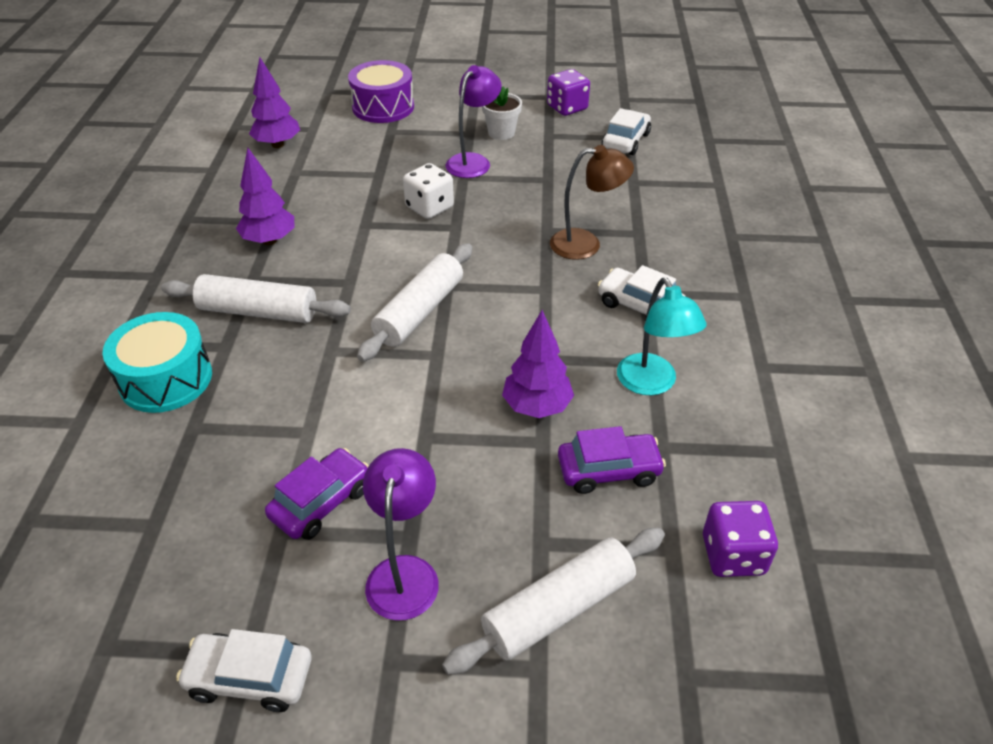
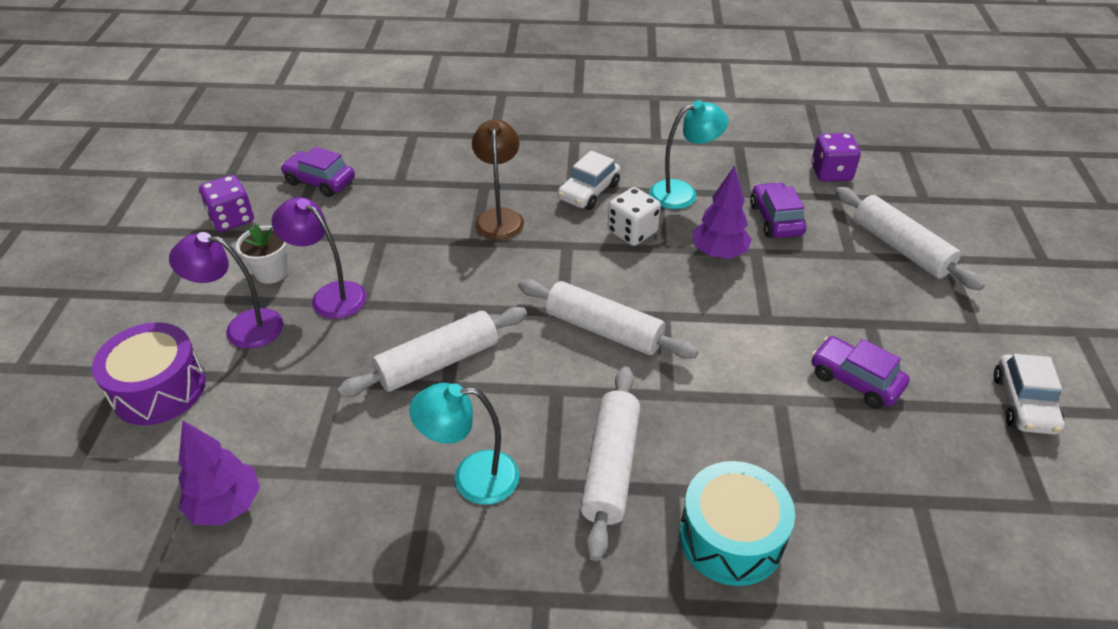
camera: 90 degrees left, 0 degrees up
purple tree [236,148,295,245] -> turquoise lamp [409,383,519,505]
purple lamp [363,448,439,621] -> purple lamp moved to [169,232,283,349]
white dice [403,163,454,219] -> white dice moved to [608,187,661,246]
white car [602,108,651,155] -> purple car [280,146,355,197]
none -> white rolling pin [337,307,527,397]

